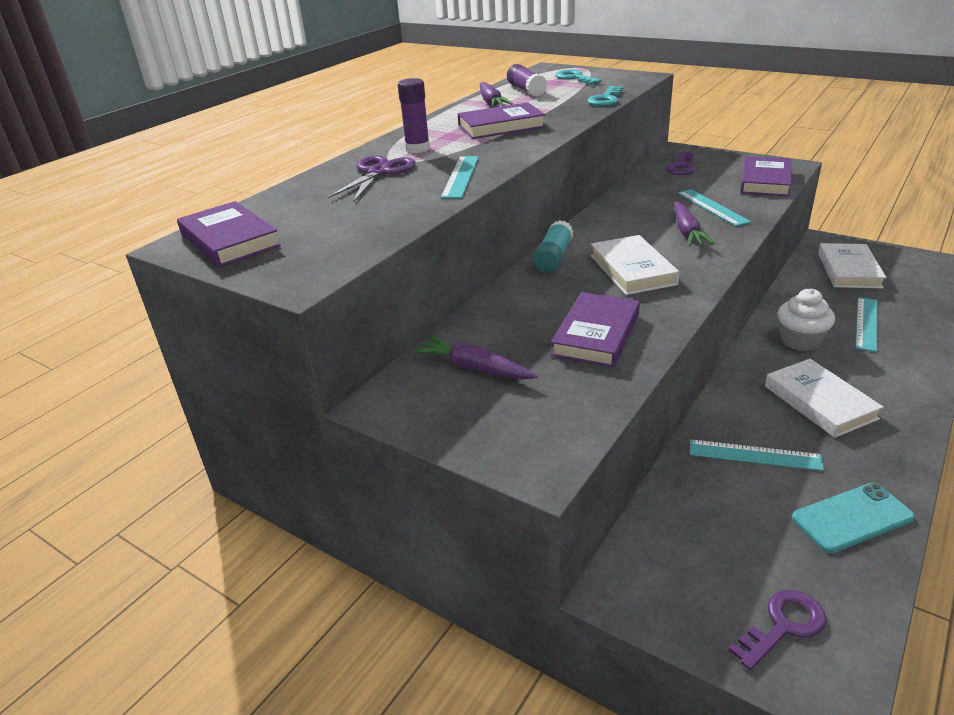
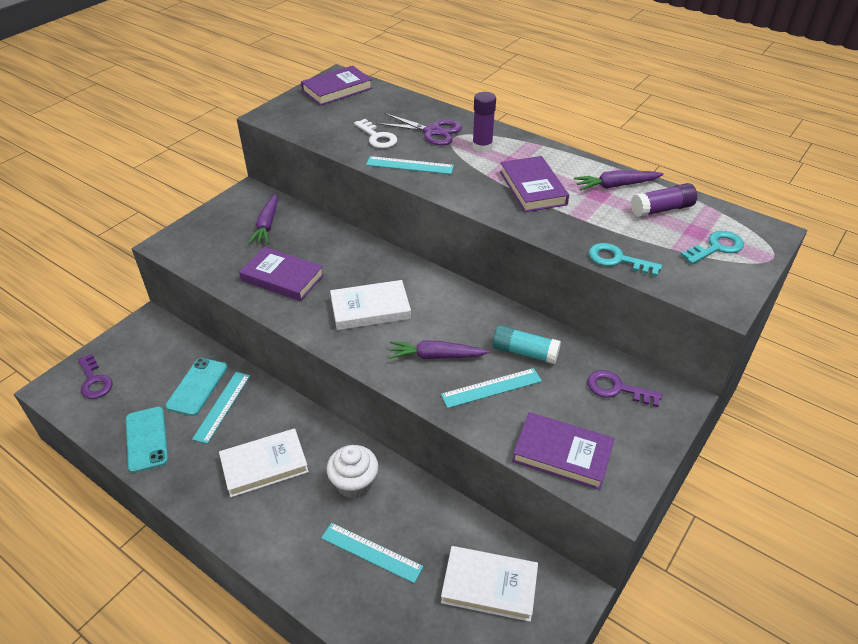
camera: 90 degrees right, 10 degrees up
purple carrot [414,336,538,379] -> purple carrot turned 150 degrees clockwise [249,193,278,244]
turquoise glue stick [533,220,573,273] -> turquoise glue stick moved to [492,325,561,364]
none -> turquoise phone [165,358,228,416]
none -> white key [354,119,397,148]

